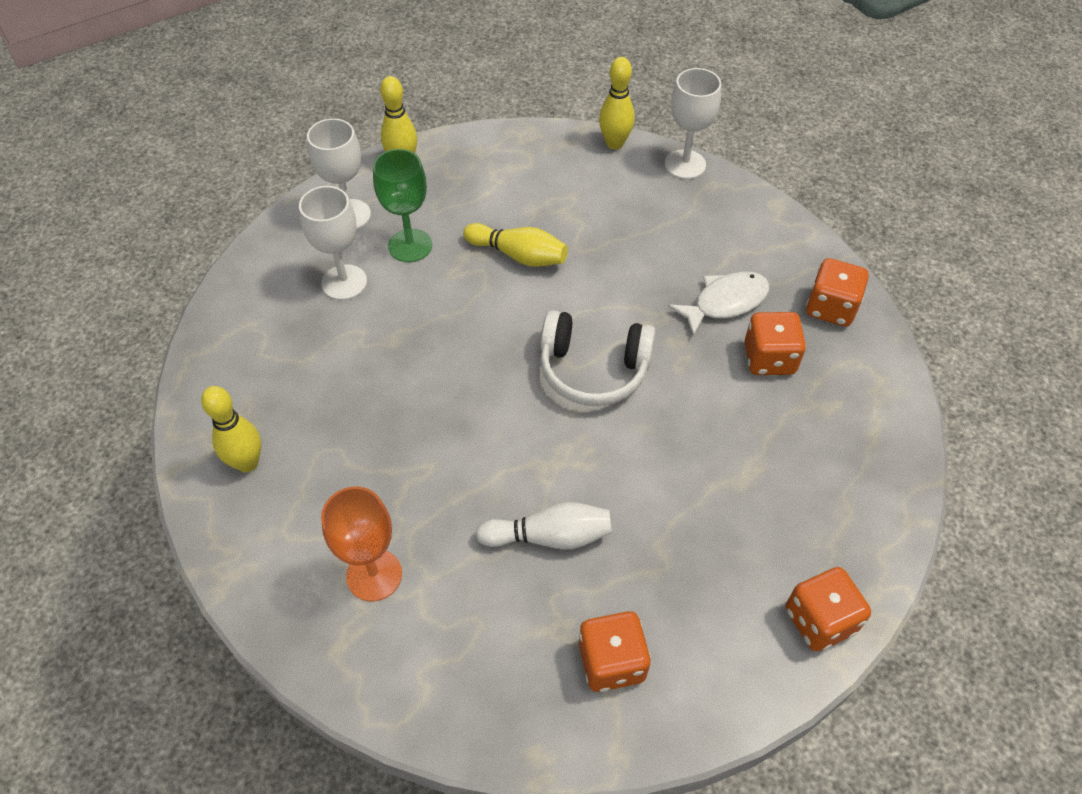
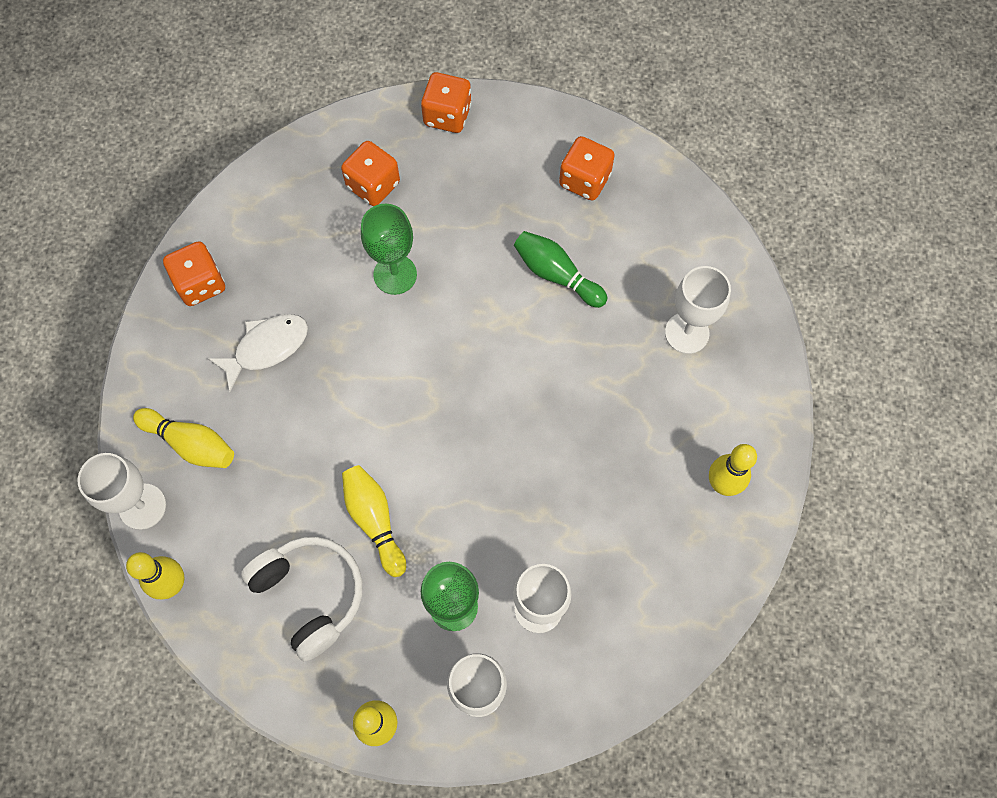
camera: 140 degrees left, 15 degrees up
orange goblet [321,487,402,601] -> white goblet [665,266,731,354]
white bowling pin [476,502,612,549] -> green bowling pin [514,231,608,308]
white headphones [540,310,656,406] -> white headphones moved to [241,537,363,661]
white fish [668,272,770,337] -> white fish turned 135 degrees clockwise [208,314,308,392]
orange dice [745,312,806,375] -> orange dice moved to [341,141,400,206]
none -> yellow bowling pin [133,408,234,468]
none -> green goblet [361,204,417,295]

